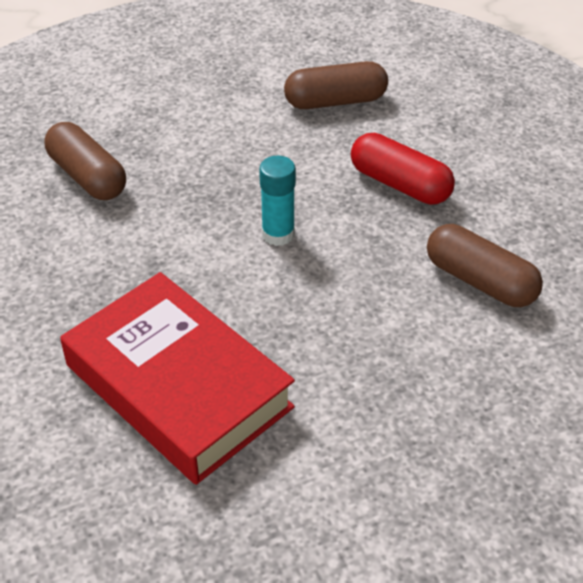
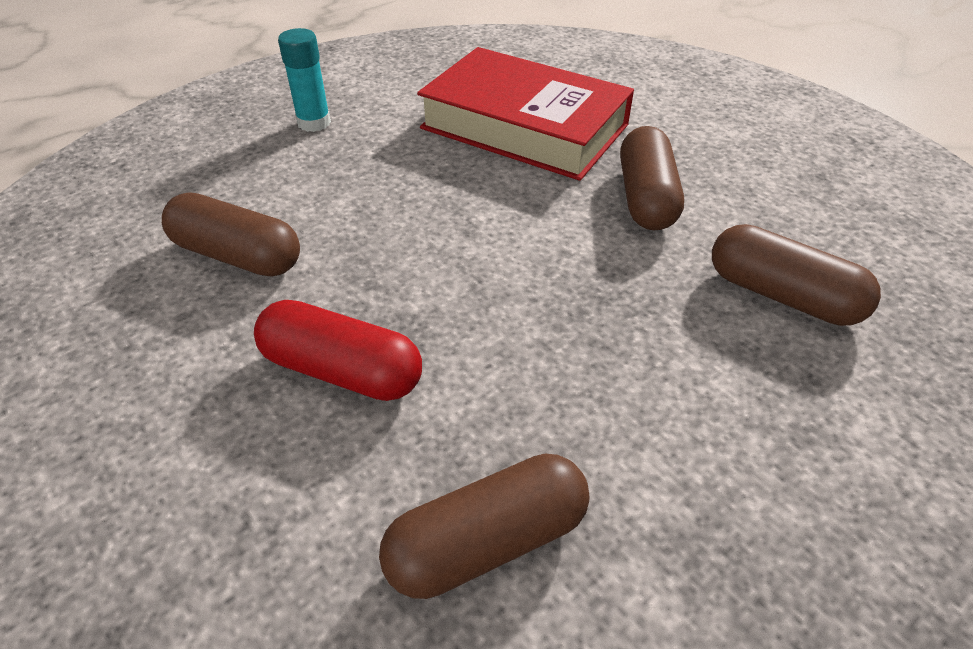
camera: 165 degrees right, 0 degrees up
turquoise glue stick [259,156,296,246] -> turquoise glue stick moved to [278,28,331,132]
none -> brown capsule [620,126,684,230]

